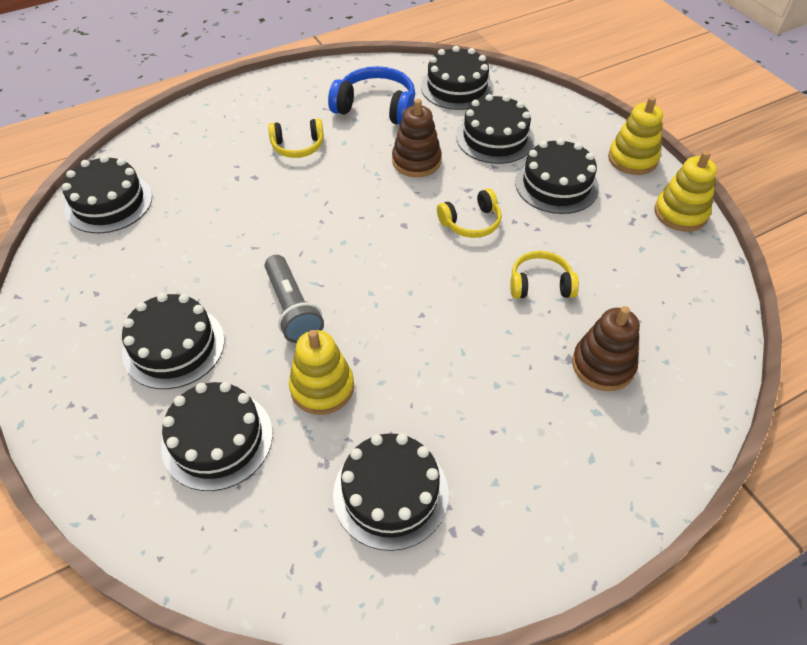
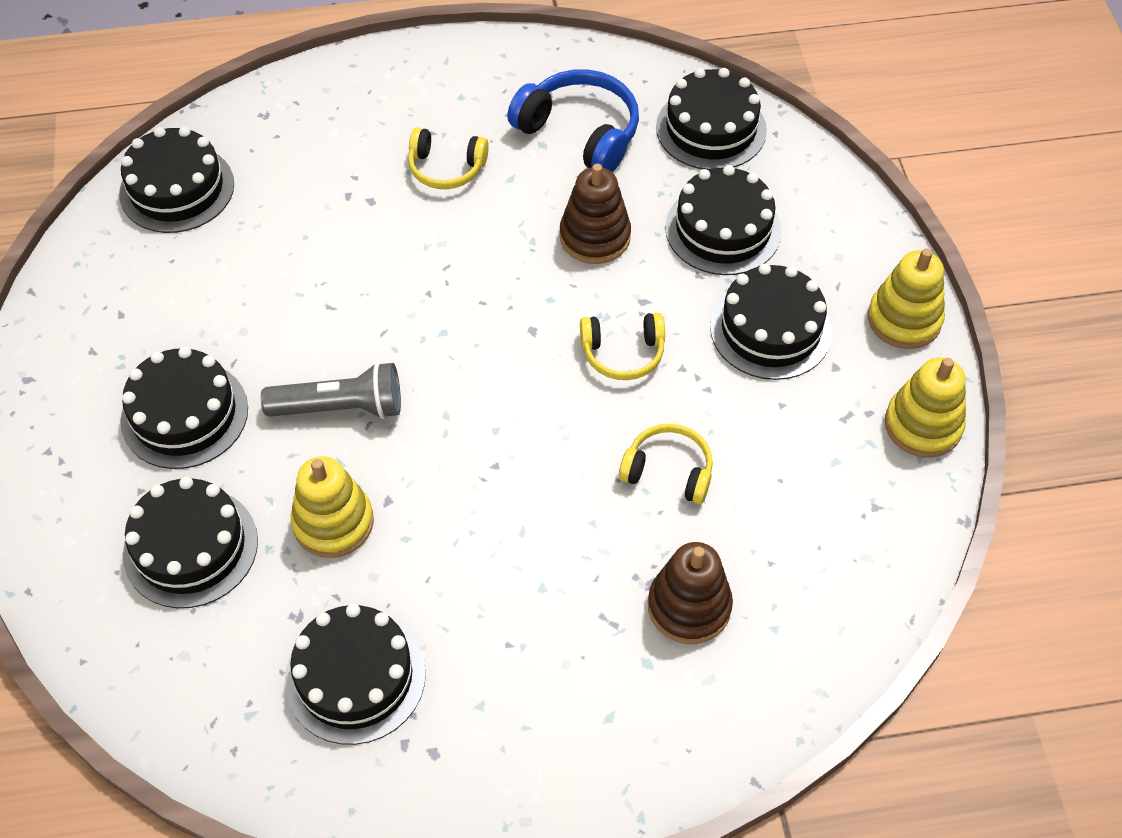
camera: 20 degrees right, 5 degrees up
grey flashlight [265,255,324,343] -> grey flashlight turned 90 degrees counterclockwise [261,362,401,419]

